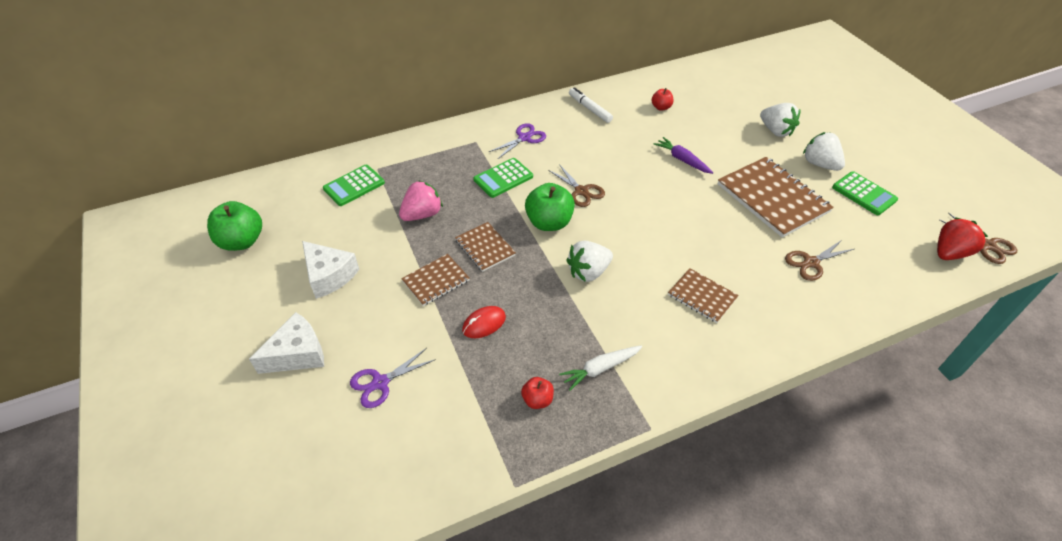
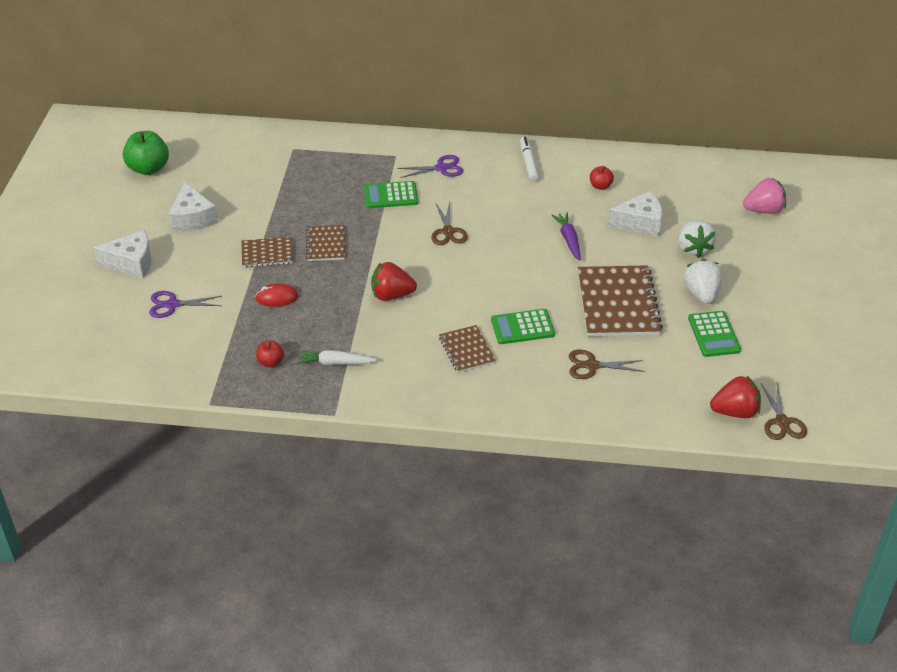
camera: 30 degrees right, 5 degrees down
green calculator [323,165,385,206] -> green calculator moved to [491,309,555,344]
pink strawberry [399,180,443,221] -> pink strawberry moved to [743,178,786,214]
green apple [525,183,575,231] -> none
white strawberry [566,241,613,282] -> red strawberry [371,262,417,301]
none -> white cheese [608,191,663,237]

